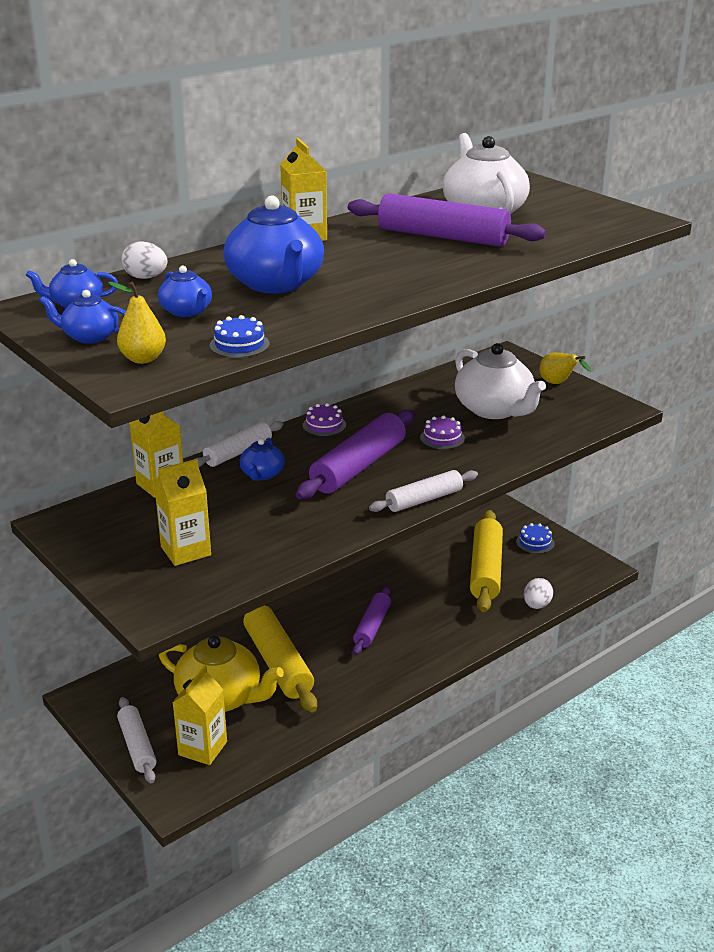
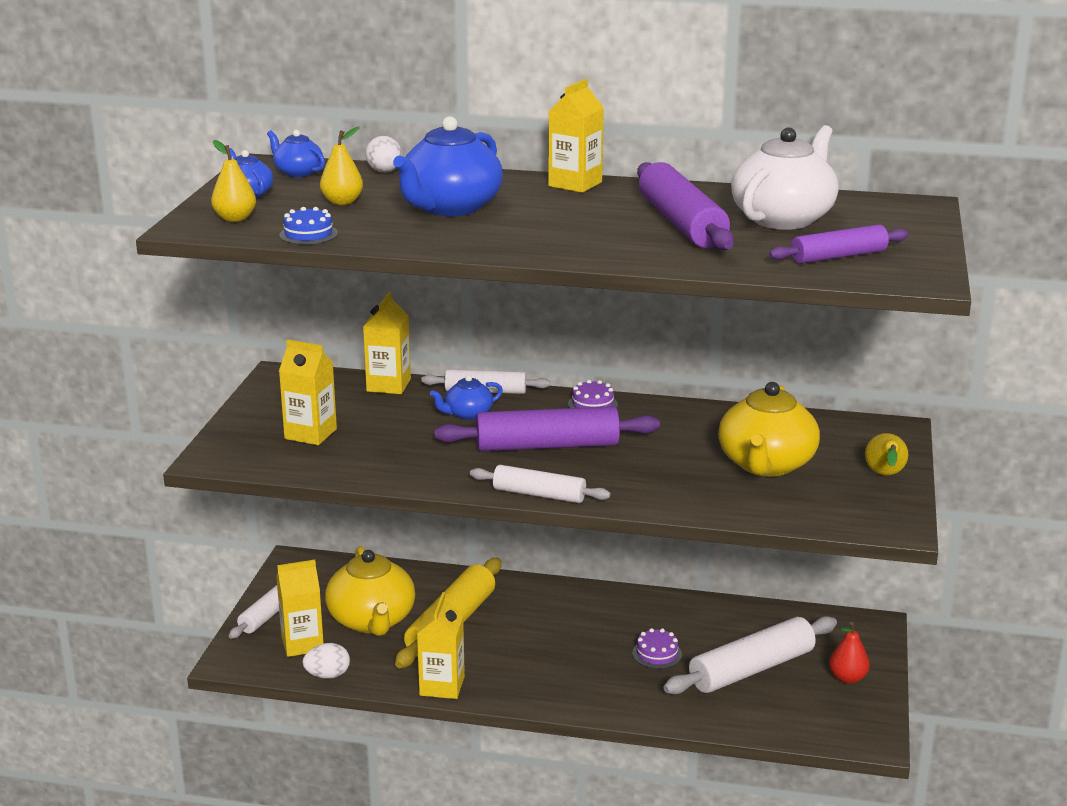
camera: 50 degrees right, 5 degrees down
blue teapot [158,266,212,317] -> yellow pear [320,126,363,205]
purple rolling pin [353,586,391,655] -> purple rolling pin moved to [769,224,908,264]
purple cake [420,416,465,449] -> purple cake moved to [632,628,682,669]
white teapot [455,343,546,419] -> yellow teapot [718,382,820,477]
yellow rolling pin [470,510,503,612] -> white rolling pin [664,616,837,694]
blue cake [516,523,555,554] -> red pear [829,622,870,684]
white egg [524,578,553,609] -> white egg moved to [303,643,350,679]
none -> yellow carton [417,592,465,699]

